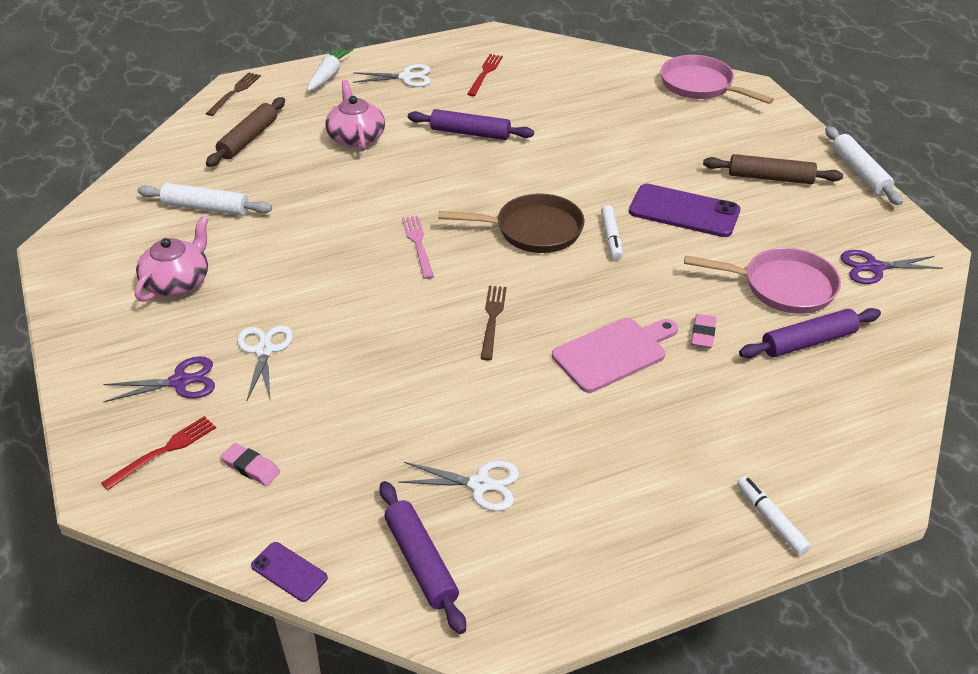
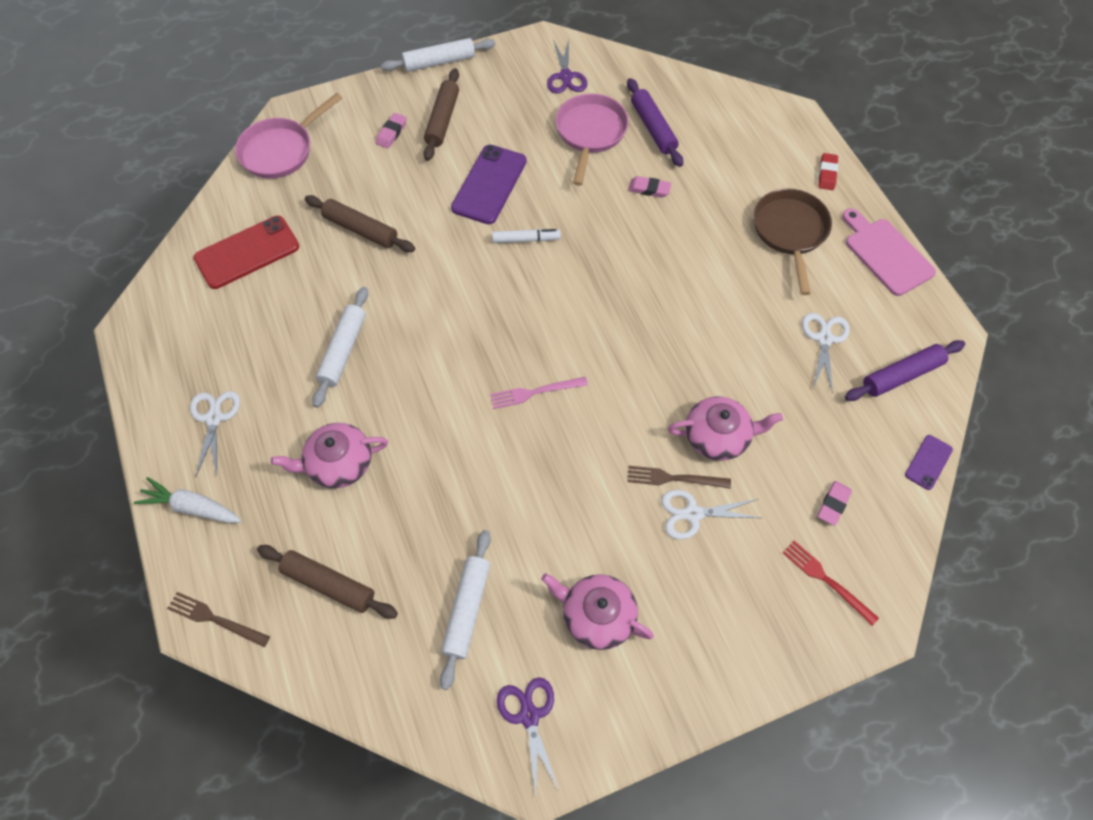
camera: 90 degrees left, 20 degrees up
purple scissors [103,356,215,402] -> purple scissors moved to [497,677,559,794]
purple rolling pin [408,109,534,140] -> white rolling pin [312,287,368,408]
brown pan [438,193,584,253] -> brown pan moved to [753,189,832,295]
red fork [467,54,503,96] -> none
brown fork [480,286,507,360] -> brown fork moved to [627,466,731,489]
pink cutting board [552,318,678,393] -> pink cutting board moved to [842,208,936,296]
white marker [737,476,811,556] -> red eraser [818,153,838,190]
none -> red phone [194,216,299,289]
none -> brown rolling pin [305,195,415,252]
none -> pink eraser [376,113,407,148]
none -> pink teapot [668,396,783,461]

